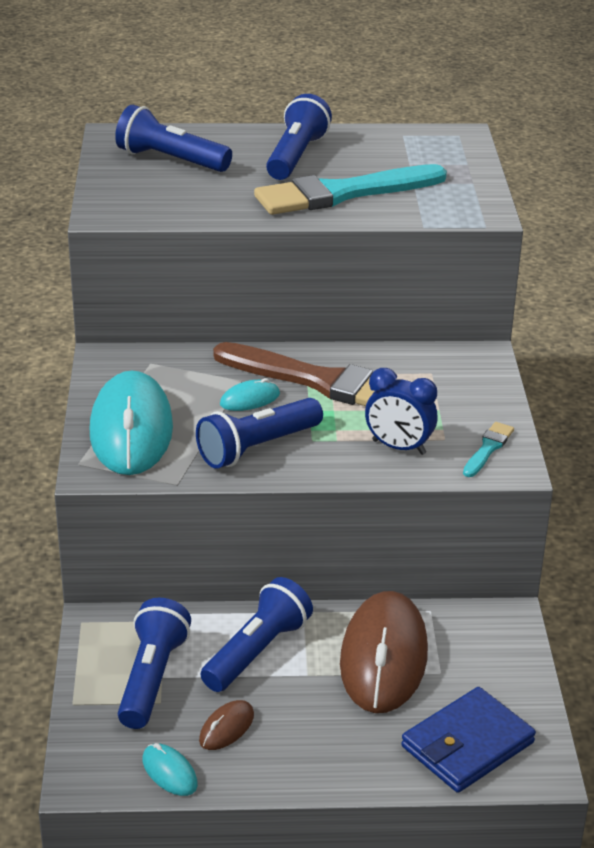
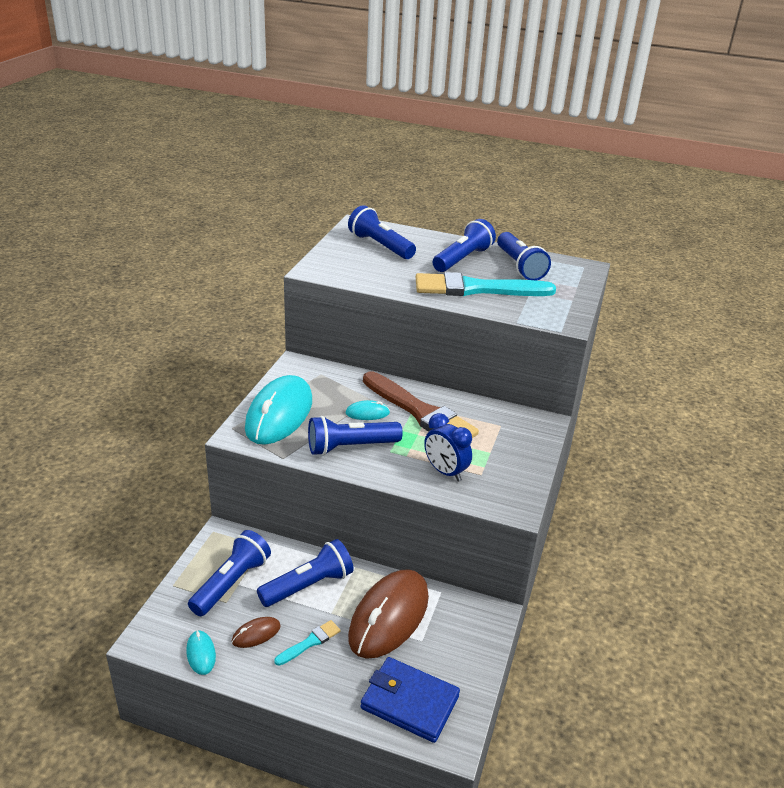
camera: 20 degrees right, 0 degrees up
blue wallet [401,687,536,793] -> blue wallet turned 45 degrees clockwise [360,657,460,743]
turquoise brush [463,422,514,477] -> turquoise brush moved to [274,620,341,666]
none -> blue flashlight [497,232,551,281]

